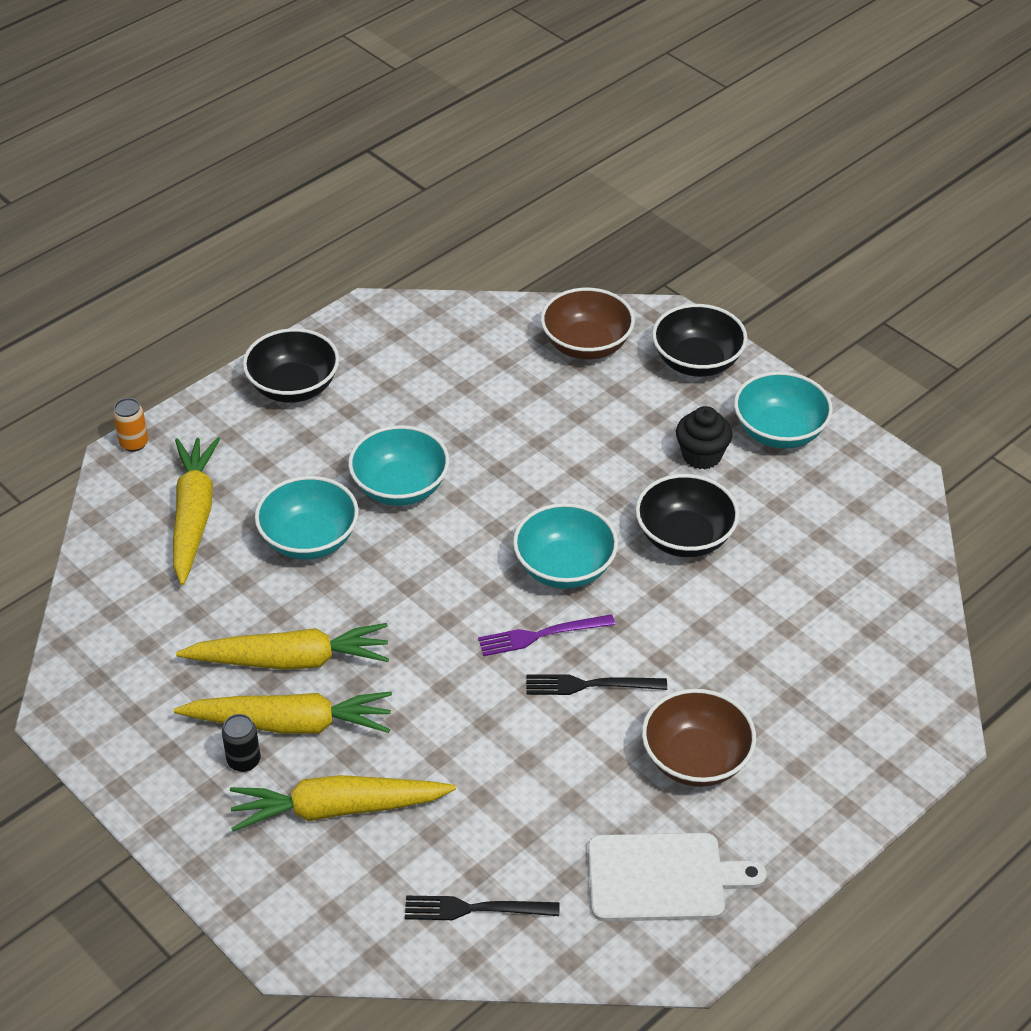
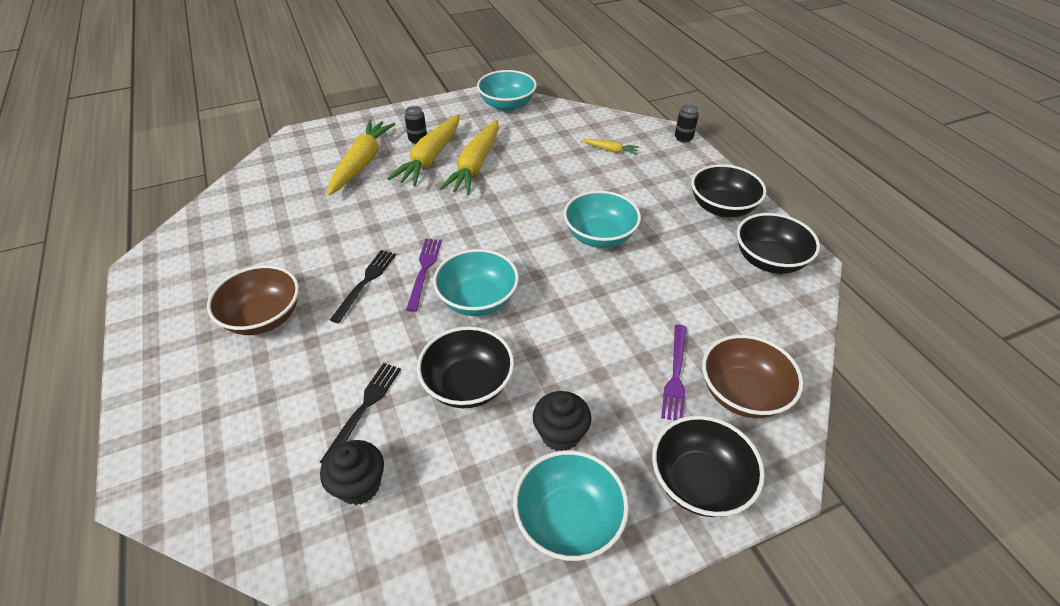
camera: 110 degrees right, 0 degrees up
orange can [113,398,148,452] -> black can [675,105,699,143]
yellow carrot [173,437,220,585] -> yellow carrot [581,139,639,154], size x0.46
turquoise bowl [255,476,359,560] -> turquoise bowl moved to [477,70,537,112]
black fork [405,896,560,920] -> black fork moved to [320,363,401,464]
white cutting board [588,833,767,921] -> none
none -> black cupcake [320,440,384,505]
none -> purple fork [661,325,687,421]
none -> black bowl [737,213,820,274]

